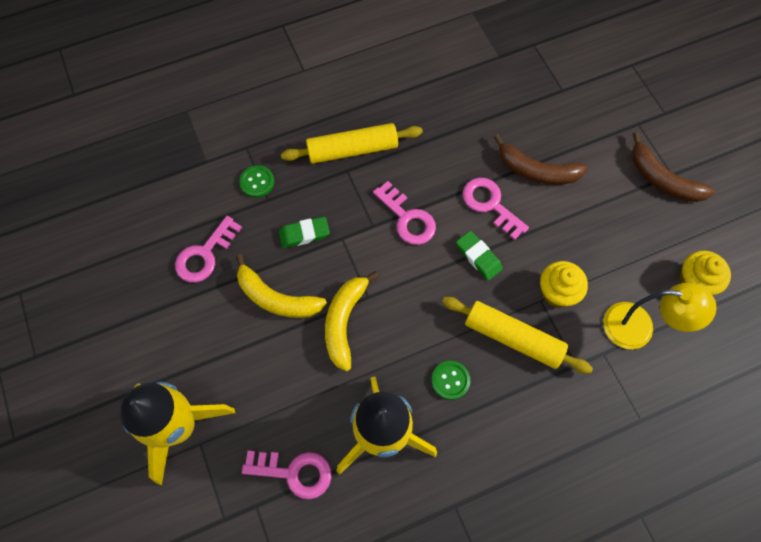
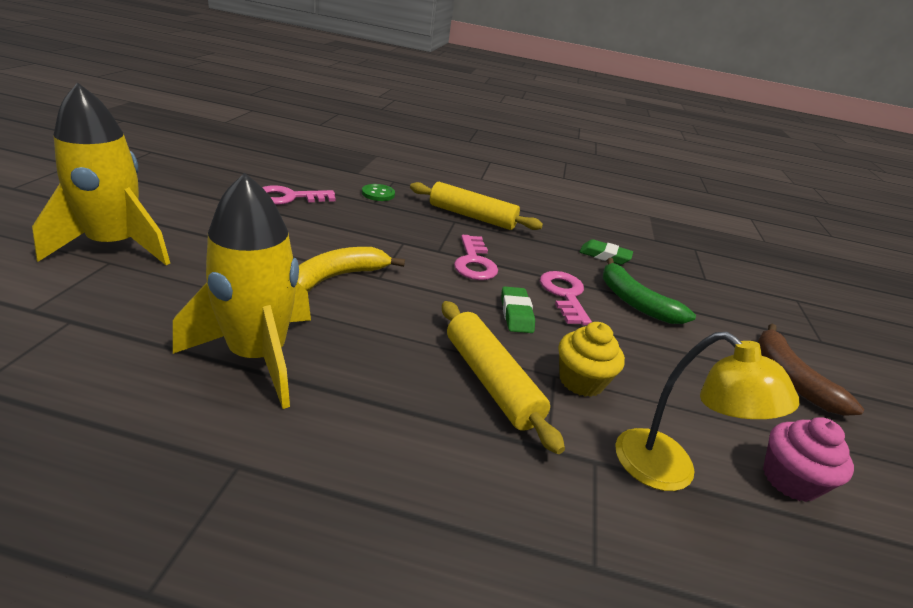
camera: 30 degrees right, 35 degrees down
yellow banana [236,254,327,318] -> none
pink key [242,451,332,500] -> none
green eraser [279,217,330,248] -> green eraser moved to [580,239,633,265]
green button [431,361,470,400] -> none
brown banana [494,134,588,185] -> green banana [603,258,696,324]
yellow cupcake [679,251,731,295] -> pink cupcake [763,417,854,502]

